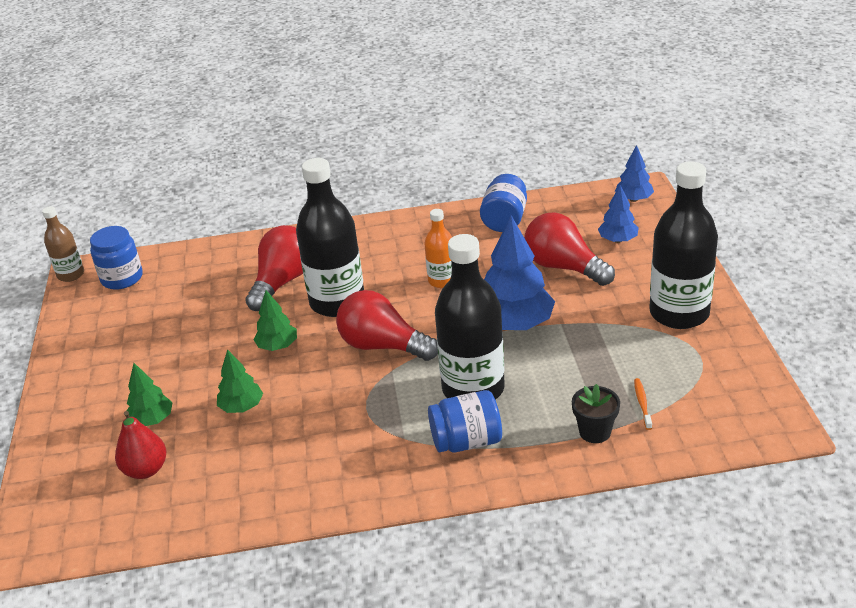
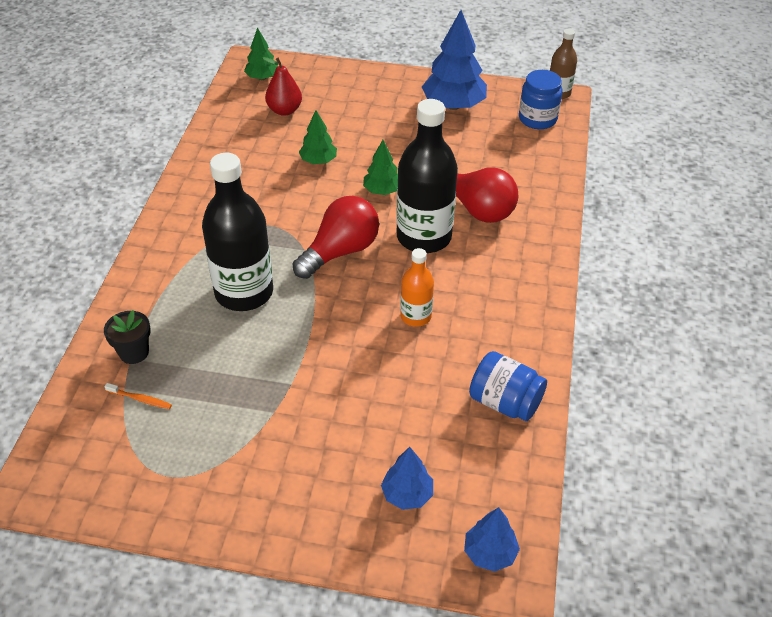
camera: 105 degrees right, 10 degrees up
green tree [126,363,173,426] -> green tree moved to [244,27,278,80]
blue jar [428,390,502,452] -> none
blue tree [484,215,555,330] -> blue tree moved to [422,10,487,110]
red light bulb [524,212,615,286] -> none
black bottle [649,162,718,329] -> none

